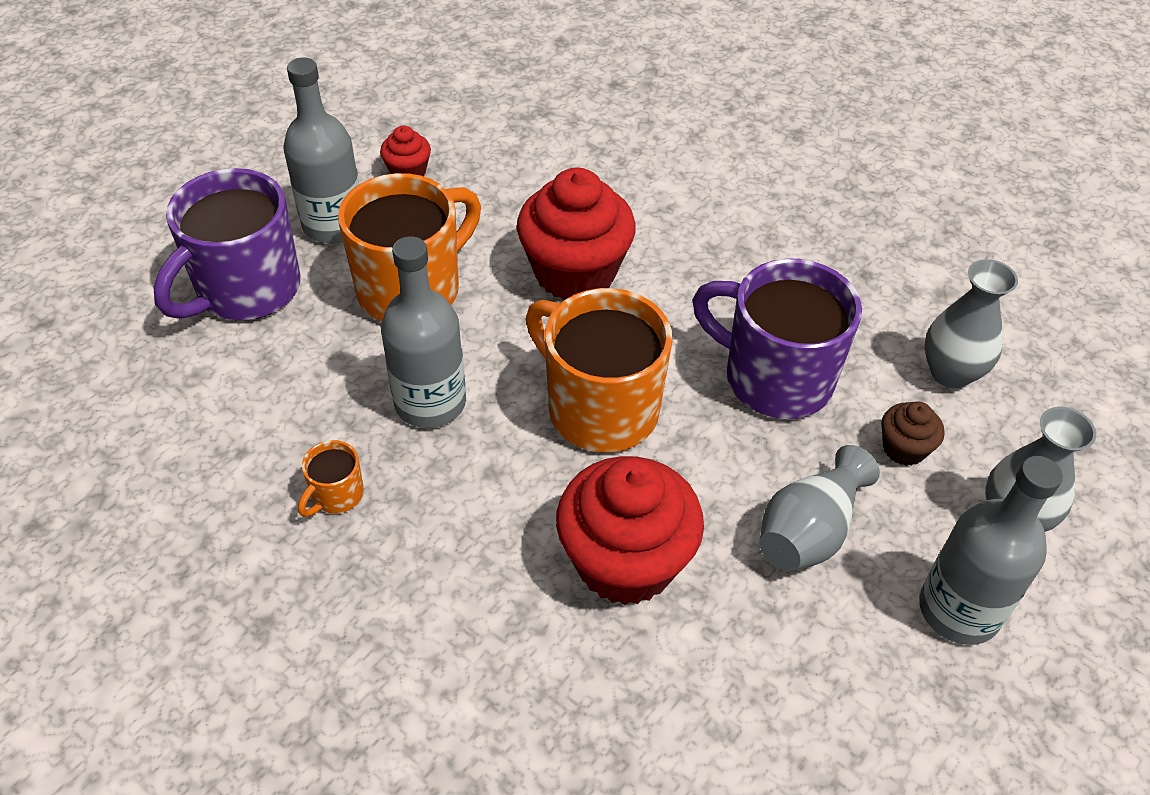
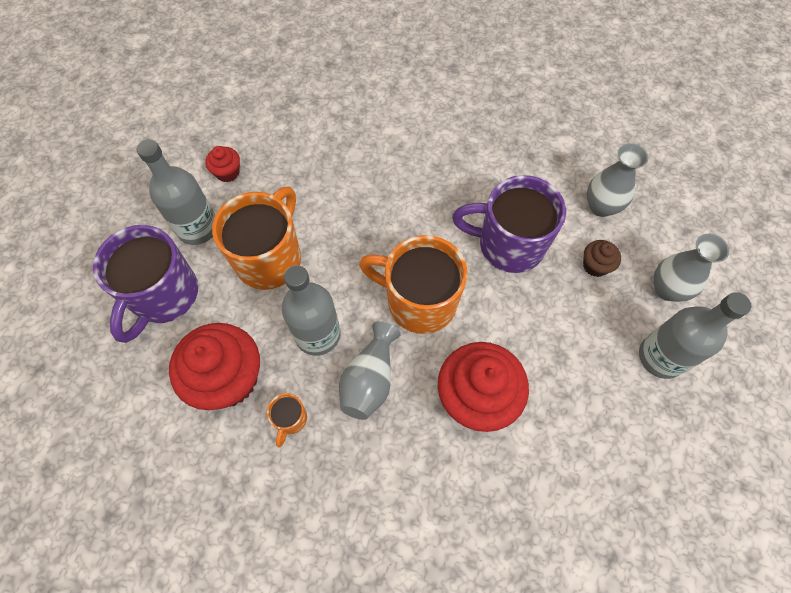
camera: 20 degrees left, 15 degrees up
red cupcake [517,168,636,300] -> red cupcake moved to [169,323,260,410]
grey vase [759,445,880,571] -> grey vase moved to [339,322,401,420]

